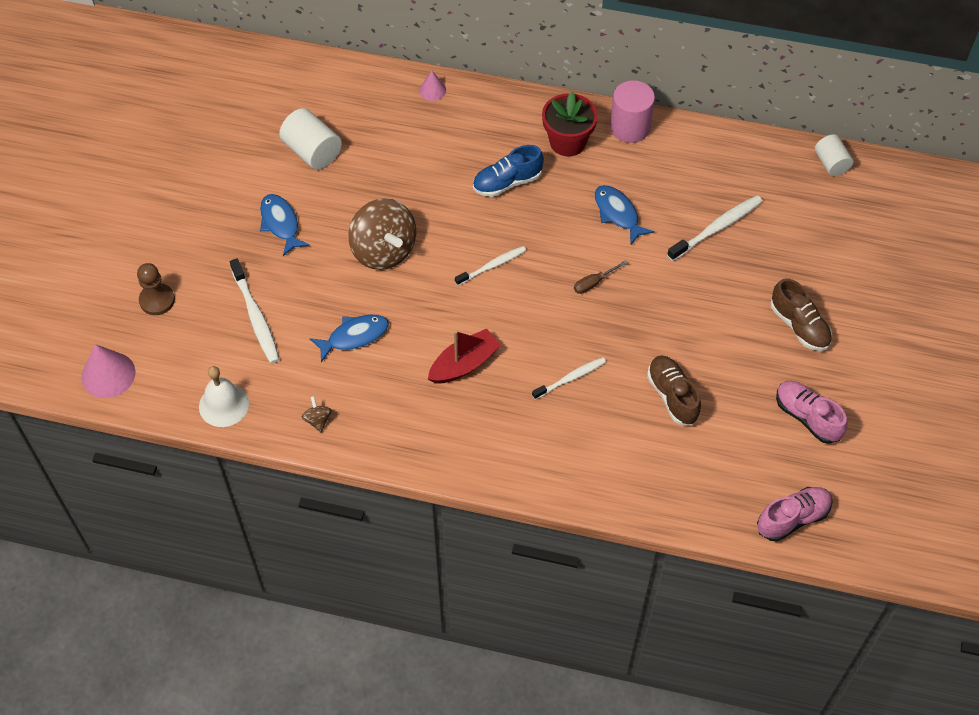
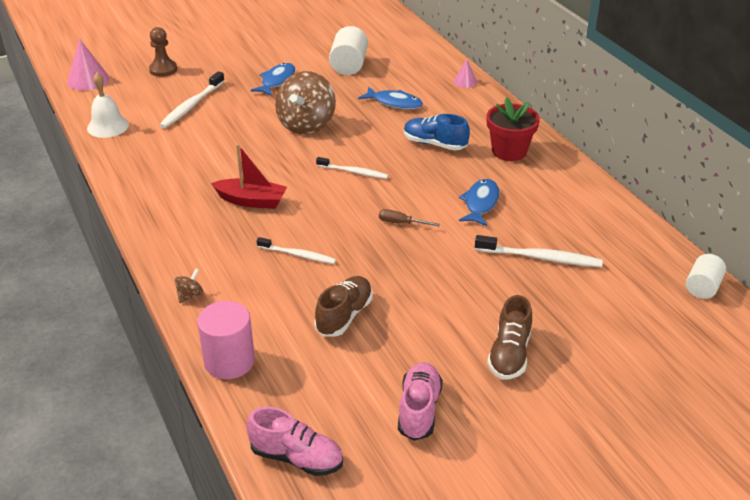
camera: 50 degrees right, 20 degrees down
brown spinning top [301,396,332,432] -> brown spinning top moved to [174,269,203,303]
blue fish [310,315,389,362] -> blue fish moved to [358,87,423,109]
pink cylinder [610,80,655,143] -> pink cylinder moved to [197,301,255,379]

